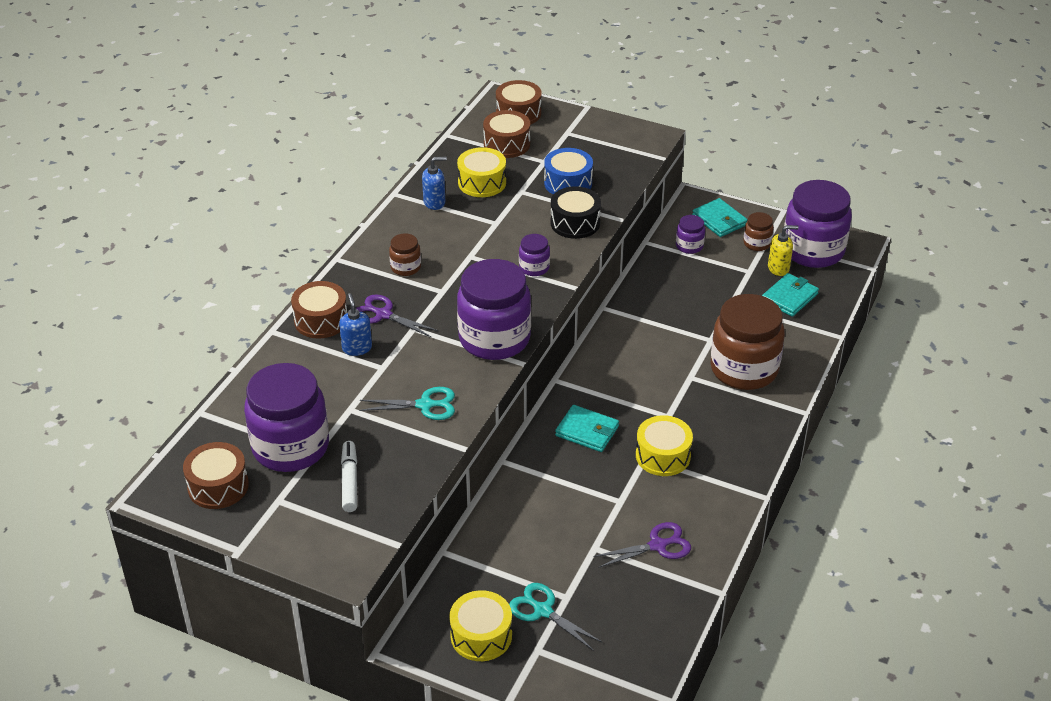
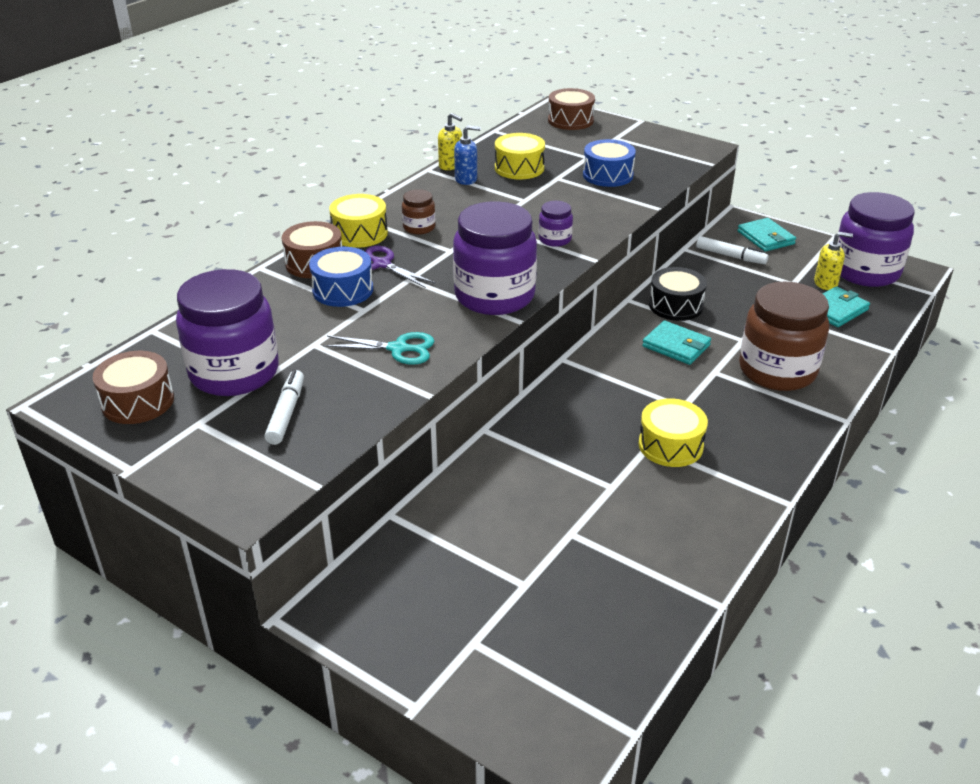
camera: 10 degrees right, 5 degrees down
blue soap dispenser [339,293,372,356] -> blue drum [309,247,373,307]
yellow drum [449,590,512,661] -> yellow drum moved to [329,194,388,248]
brown drum [483,110,530,158] -> none
turquoise scissors [509,583,603,651] -> none
black drum [550,186,601,239] -> black drum moved to [649,267,707,321]
turquoise wallet [555,405,619,452] -> turquoise wallet moved to [642,320,711,365]
purple scissors [593,522,691,568] -> none
purple jar [676,215,705,254] -> white marker [696,236,768,264]
brown jar [743,212,774,251] -> none
none -> yellow soap dispenser [438,113,463,170]

